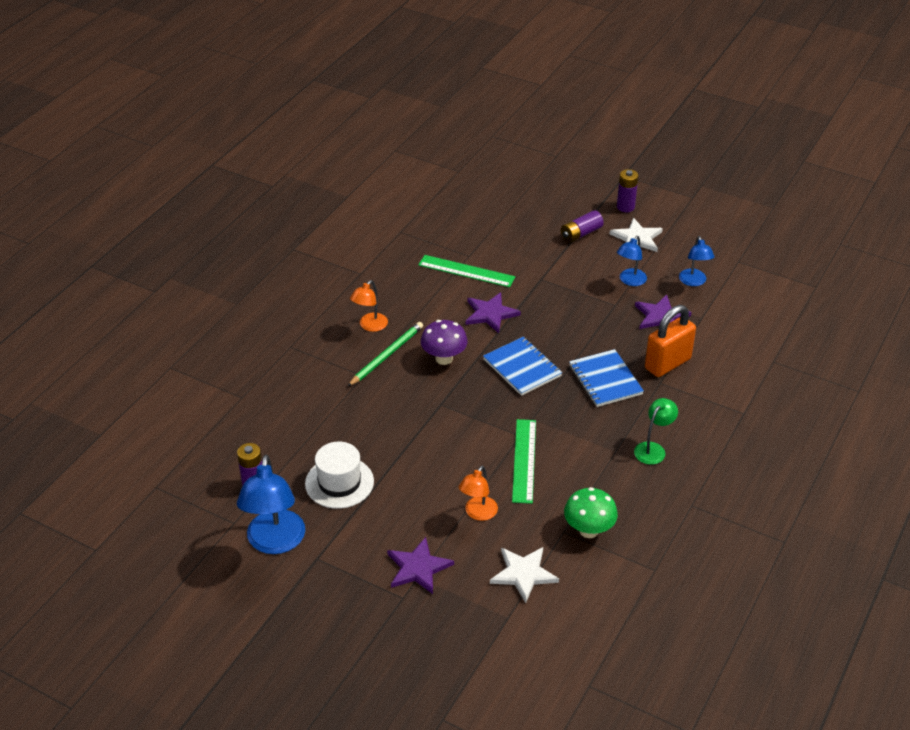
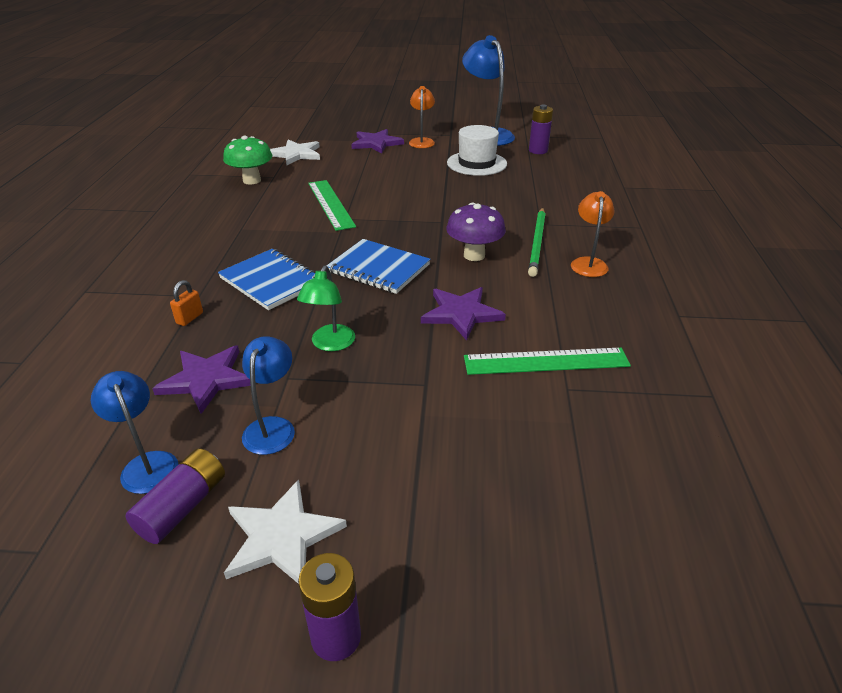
camera: 155 degrees right, 5 degrees down
orange lamp [459,466,498,521] -> orange lamp moved to [409,86,435,148]
purple battery [561,210,604,242] -> purple battery moved to [125,448,225,544]
green lamp [634,398,678,465] -> green lamp moved to [297,266,355,351]
orange padlock [645,305,696,377] -> orange padlock [170,280,203,326], size x0.41

